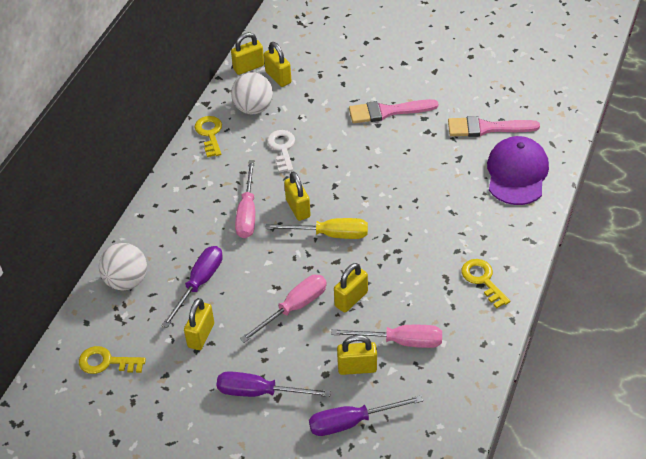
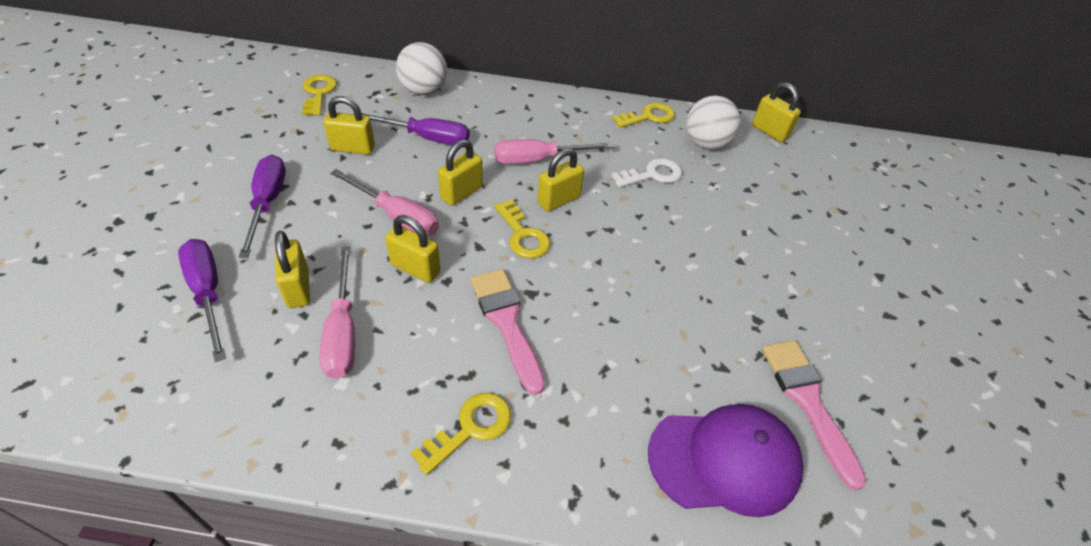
camera: 70 degrees right, 0 degrees up
yellow padlock [264,42,292,87] -> yellow padlock moved to [438,139,483,206]
yellow screwdriver [265,218,368,239] -> yellow key [494,200,550,258]
pink brush [349,99,438,123] -> pink brush moved to [471,269,545,395]

